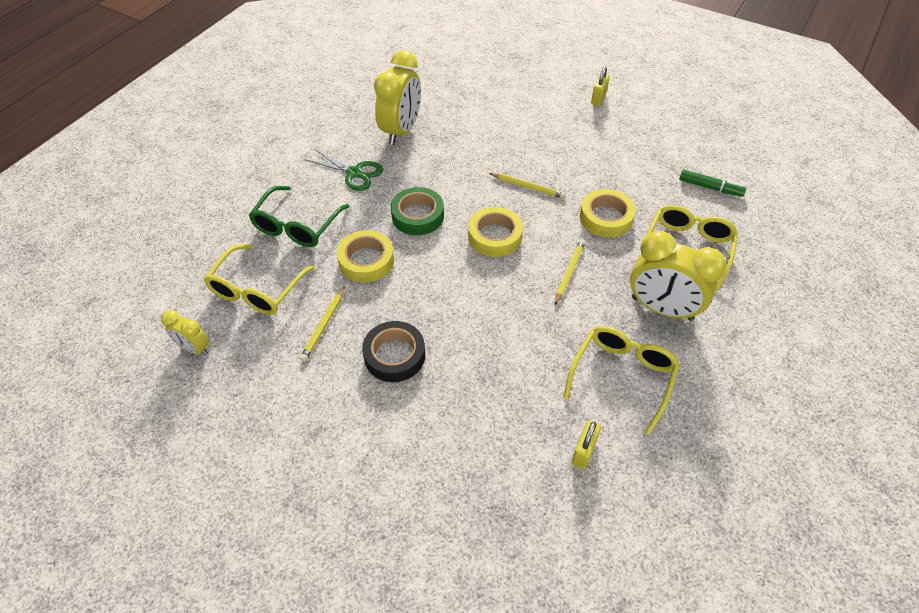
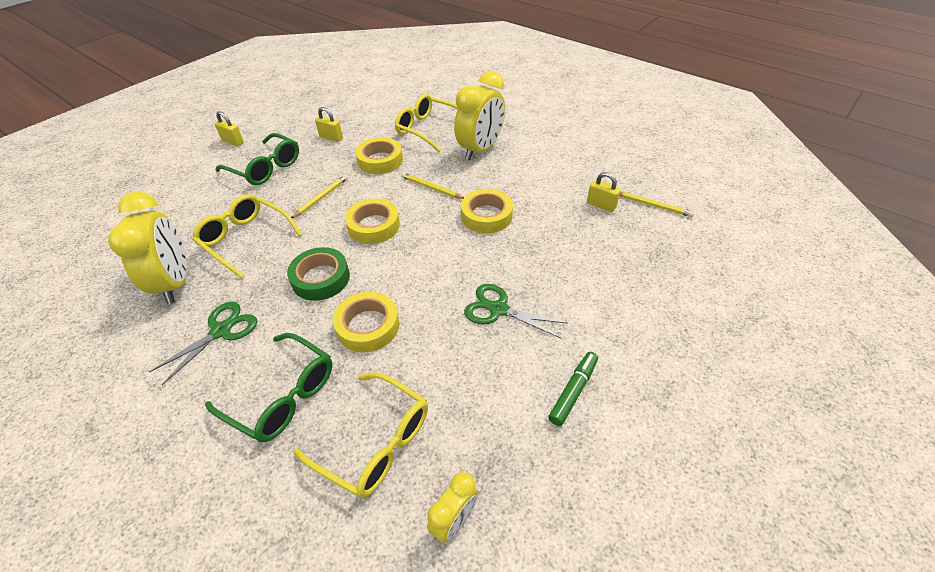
camera: 80 degrees left, 5 degrees down
yellow pencil [300,286,345,362] -> yellow pencil moved to [620,192,694,217]
black tape [362,321,425,382] -> green scissors [464,284,568,338]
yellow clock [374,50,421,145] -> yellow clock turned 45 degrees clockwise [108,192,187,304]
yellow glasses [563,326,680,435] -> yellow glasses moved to [192,194,302,279]
green marker [679,169,746,197] -> green marker moved to [548,352,598,426]
none -> green glasses [215,133,299,185]
none -> yellow padlock [315,107,343,142]
none -> yellow tape [461,189,513,233]

